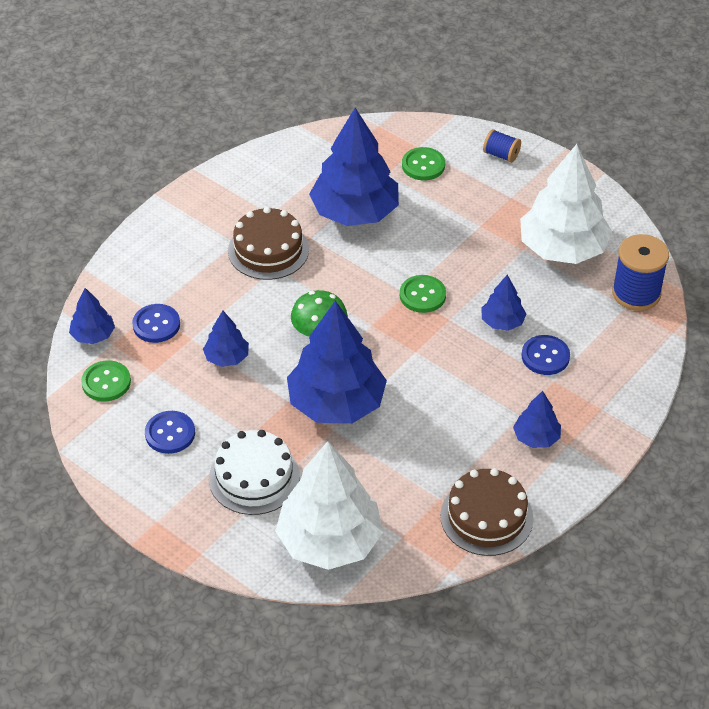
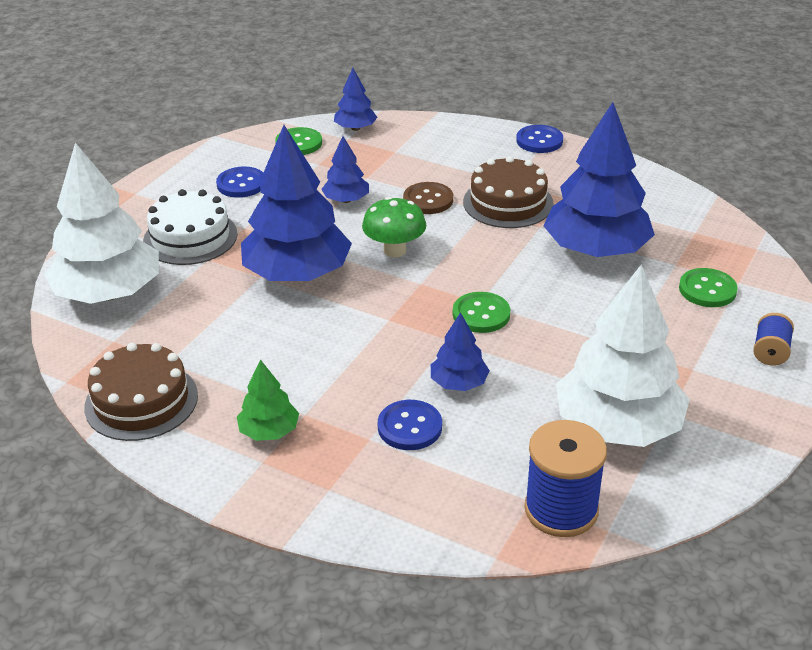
camera: 80 degrees right, 10 degrees down
blue button [132,304,180,343] -> blue button moved to [516,125,563,153]
blue tree [513,391,561,448] -> green tree [237,359,299,441]
none -> brown button [403,182,453,214]

